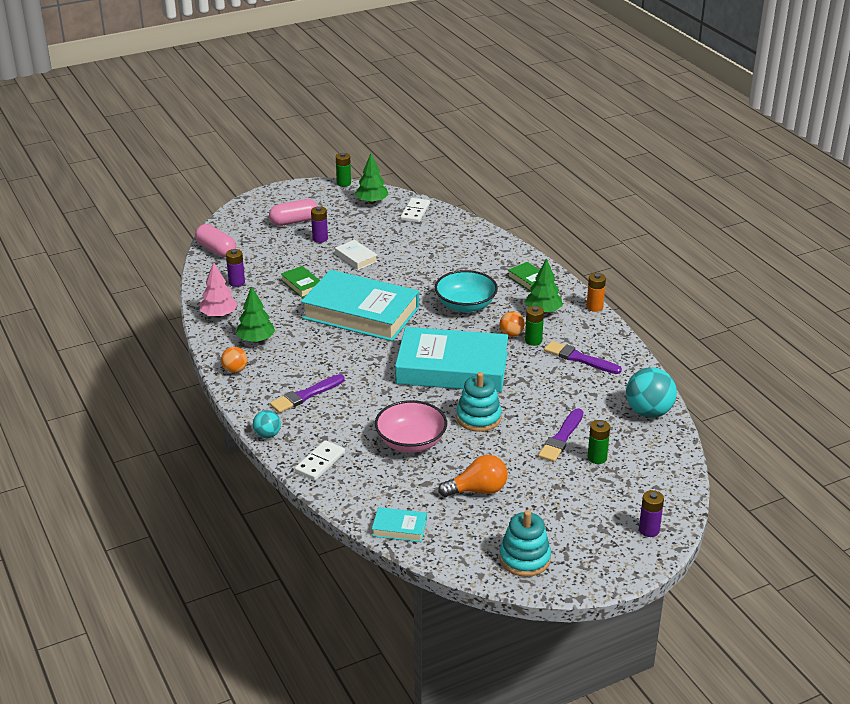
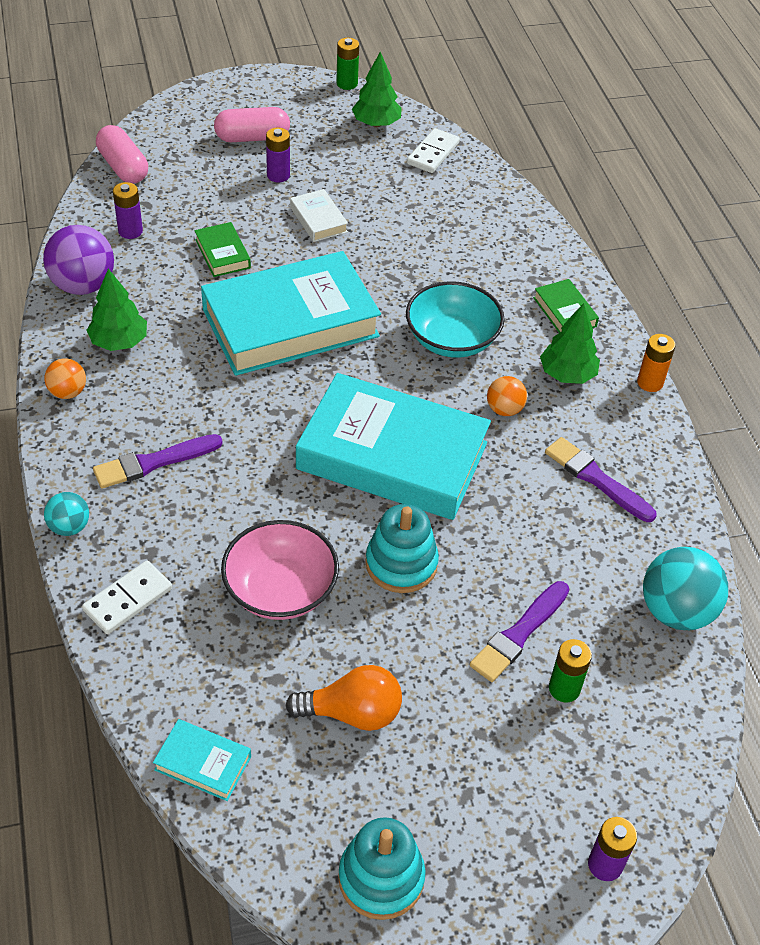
camera: 10 degrees right, 15 degrees up
pink tree [200,262,238,318] -> purple ball [43,225,114,295]
turquoise book [301,270,419,341] -> turquoise book turned 60 degrees counterclockwise [201,251,381,376]
green battery [525,306,544,346] -> none

